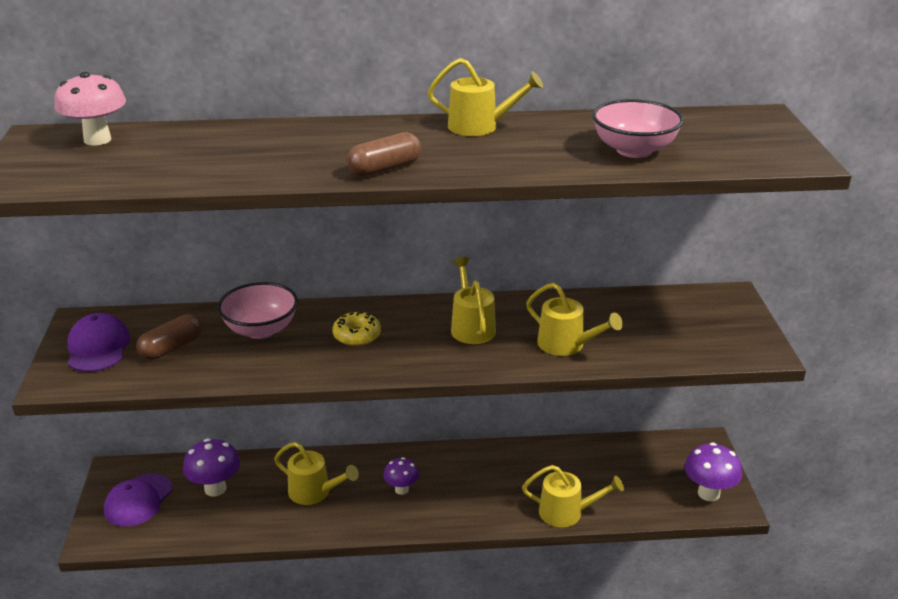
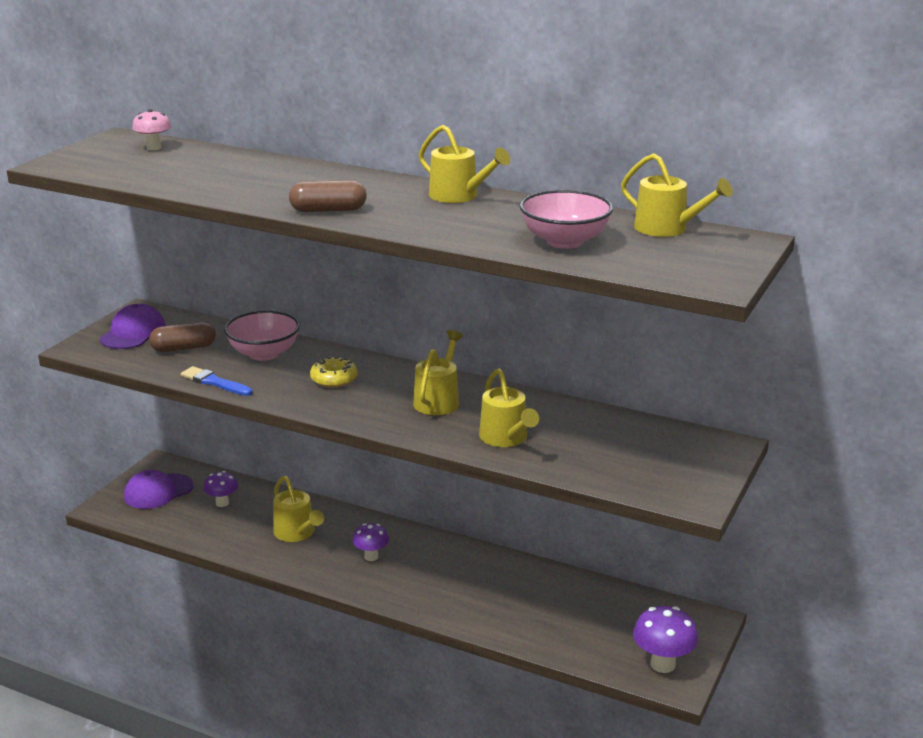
camera: 30 degrees right, 5 degrees down
pink mushroom [54,72,126,145] -> pink mushroom [132,109,171,150], size x0.64
purple mushroom [183,438,240,496] -> purple mushroom [203,471,238,507], size x0.64
yellow watering can [522,465,624,527] -> yellow watering can moved to [621,153,733,237]
none -> blue brush [181,366,252,396]

